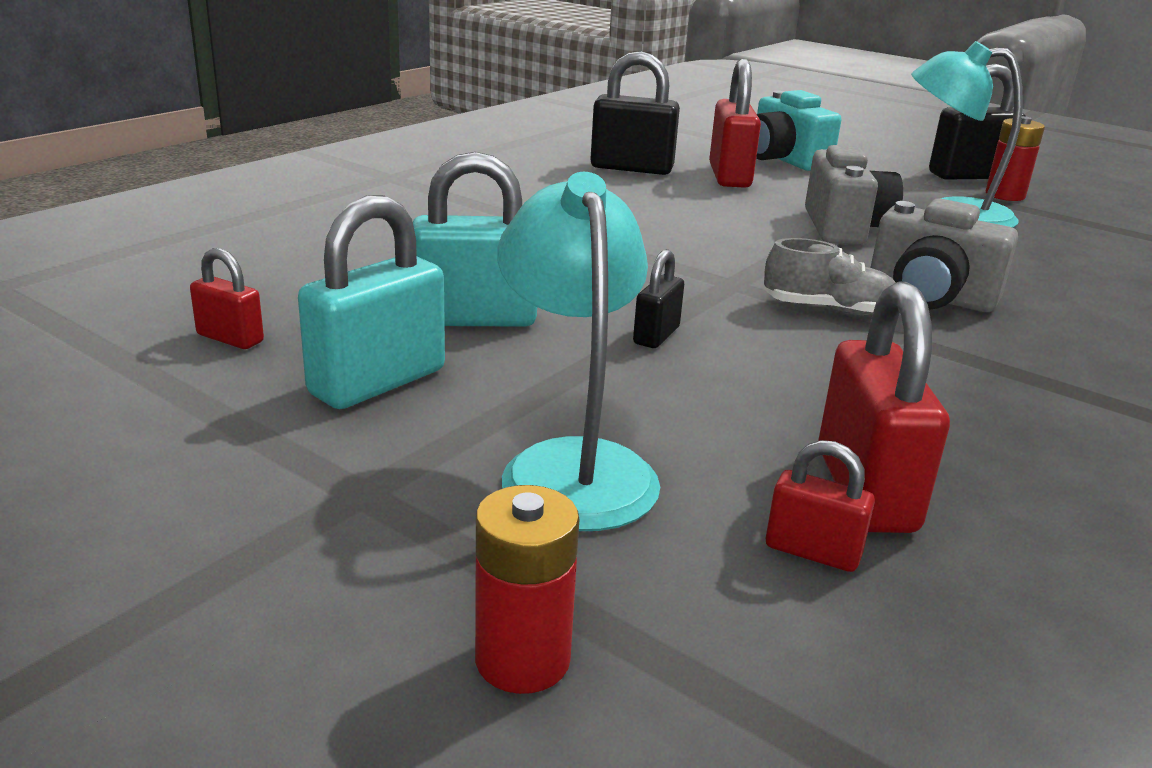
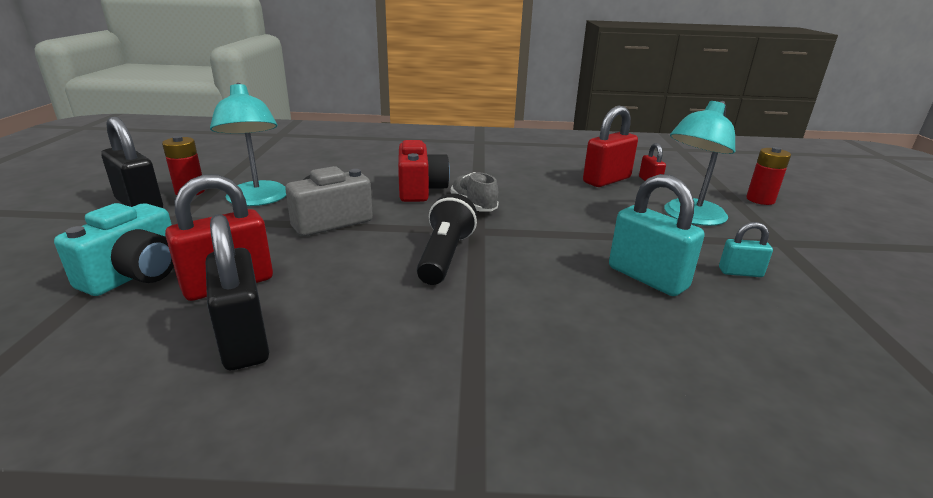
camera: 125 degrees left, 0 degrees up
red padlock [190,248,264,349] -> none
turquoise padlock [298,195,445,409] -> turquoise padlock [719,222,773,277], size x0.53
black padlock [633,249,684,348] -> none
grey camera [870,198,1018,312] -> red camera [398,140,450,202]
none -> black flashlight [417,193,477,285]

